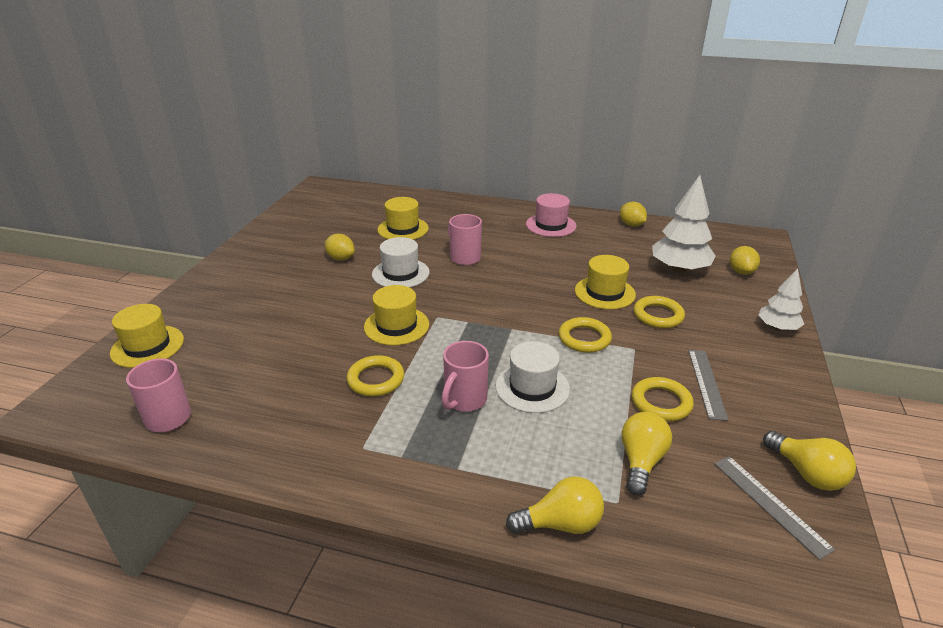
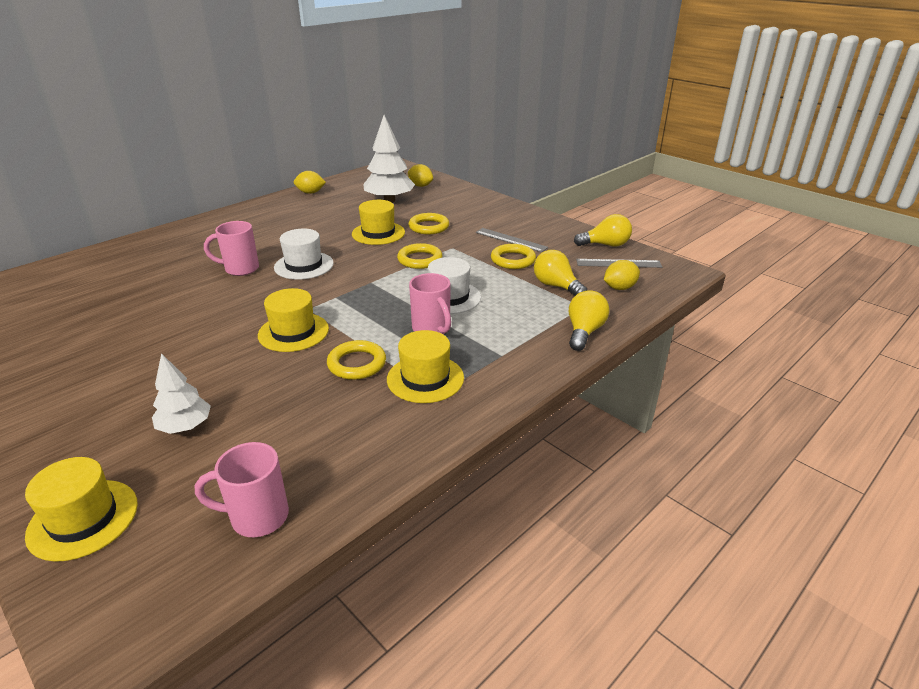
camera: 60 degrees left, 0 degrees up
yellow lemon [325,234,355,261] -> yellow lemon moved to [604,260,640,290]
white hat [372,237,429,288] -> white hat moved to [274,229,334,280]
yellow hat [377,197,429,240] -> yellow hat moved to [387,330,464,403]
pink hat [526,193,577,237] -> none
white tree [758,268,804,331] -> white tree moved to [152,353,211,434]

